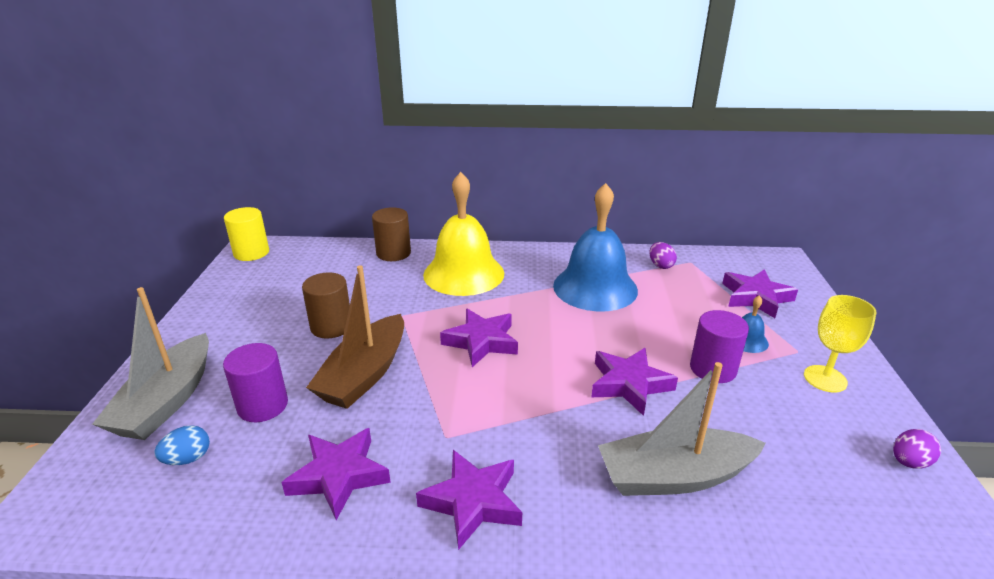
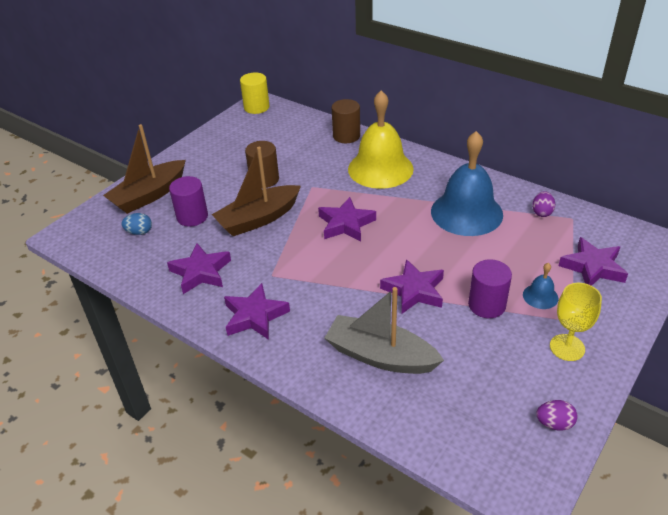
camera: 35 degrees right, 10 degrees up
grey boat [92,287,209,440] -> brown boat [103,124,186,214]

